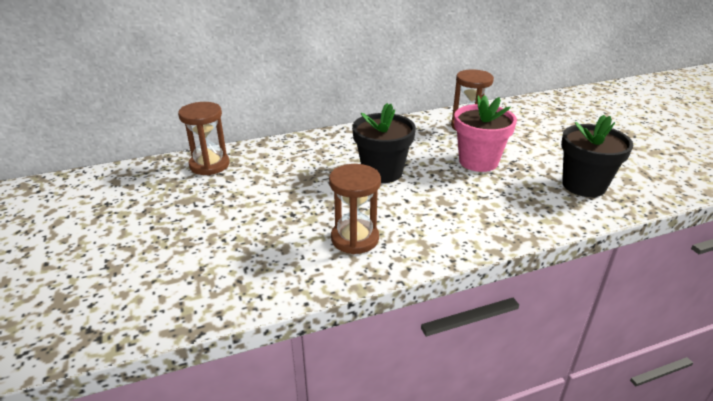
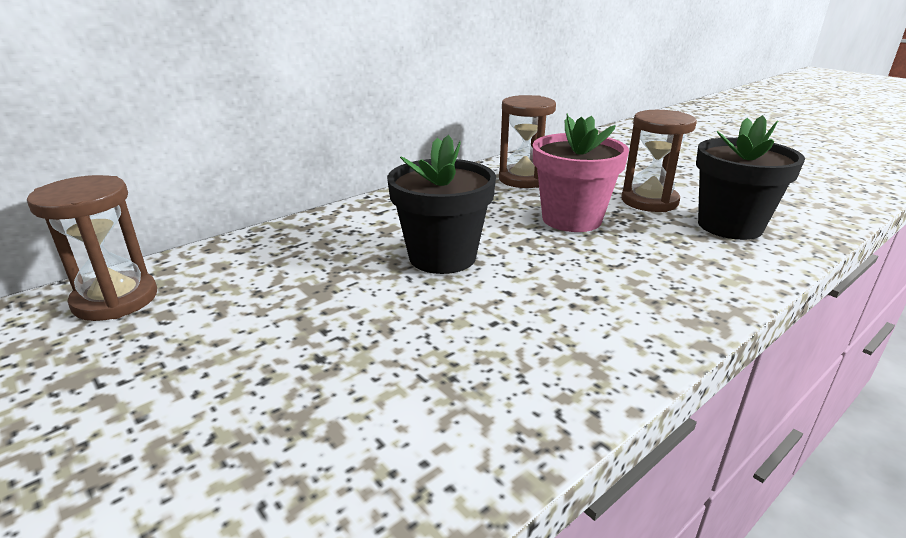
camera: 20 degrees left, 5 degrees down
brown hourglass [329,164,381,254] -> brown hourglass moved to [621,110,697,212]

